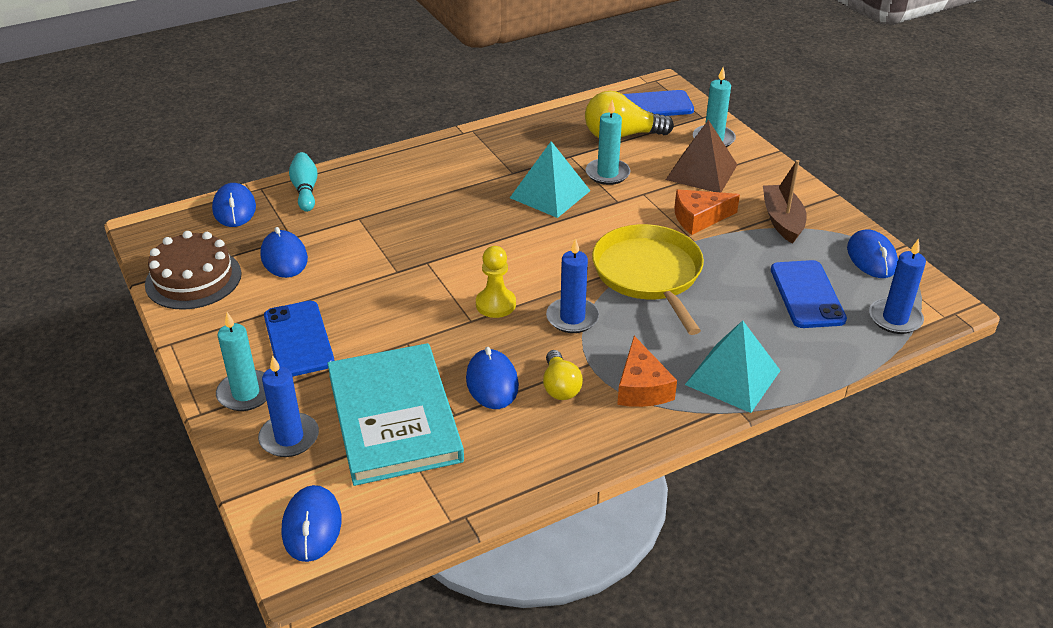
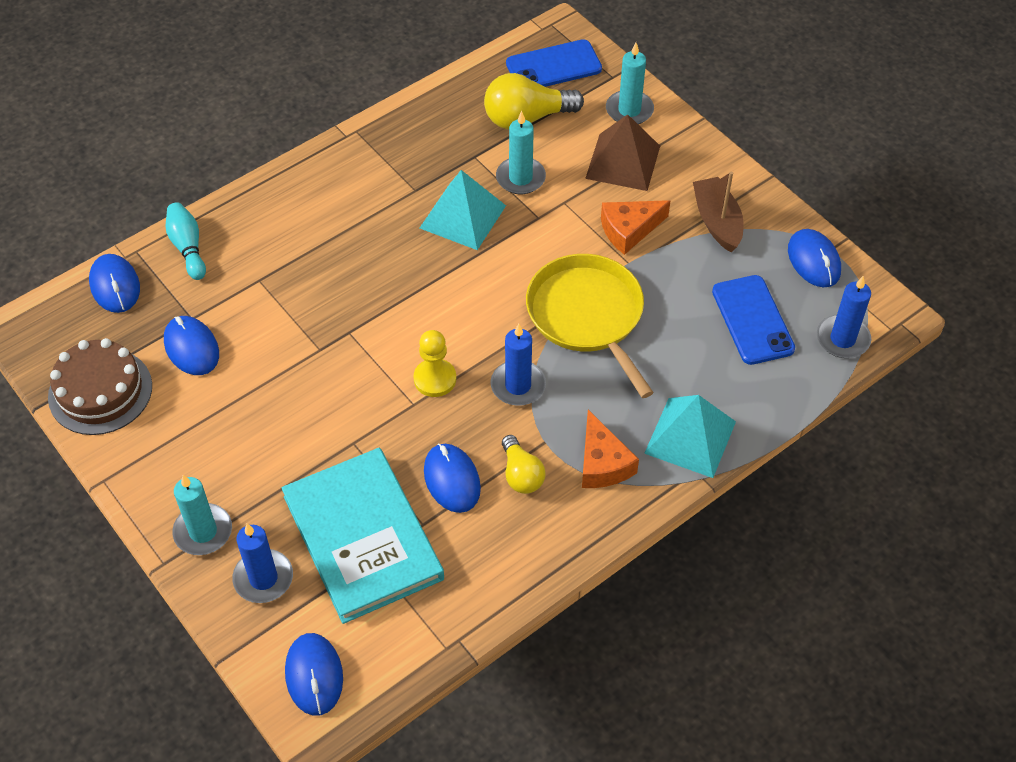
camera: 10 degrees left, 15 degrees up
blue phone [264,301,335,377] -> none

